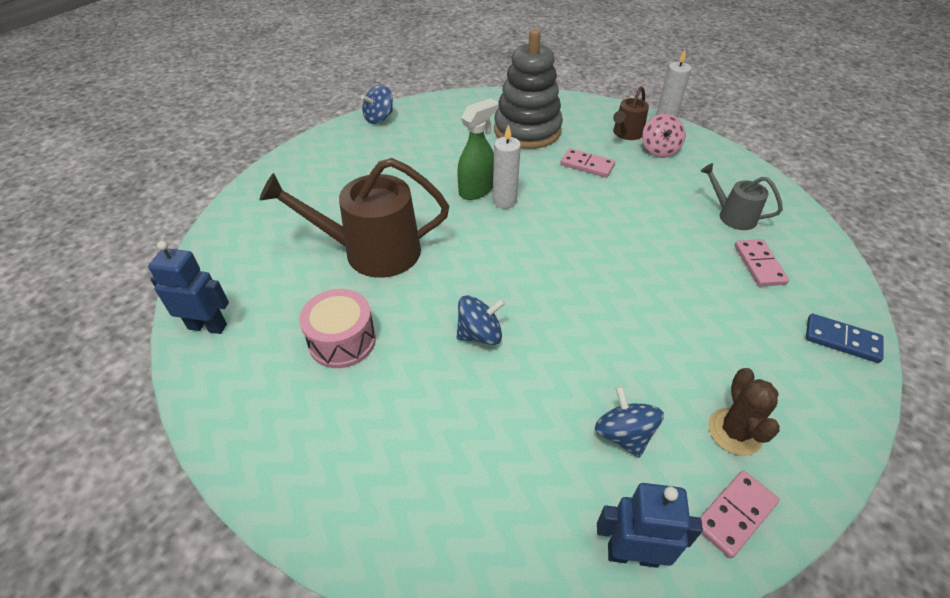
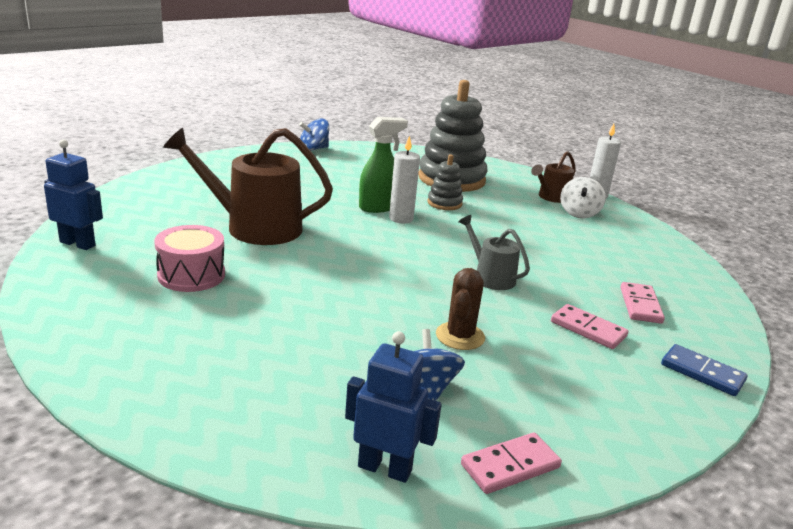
camera: 10 degrees right, 20 degrees down
blue spinning top [457,295,505,345] -> none
pink domino [560,148,615,177] -> pink domino moved to [551,304,628,349]
pink spinning top [642,114,685,158] -> white spinning top [560,177,606,218]
grey watering can [700,163,783,230] -> grey watering can moved to [458,215,530,290]
brown cactus [708,368,780,456] -> brown cactus moved to [436,268,485,350]
none -> grey stacking toy [427,154,463,210]

